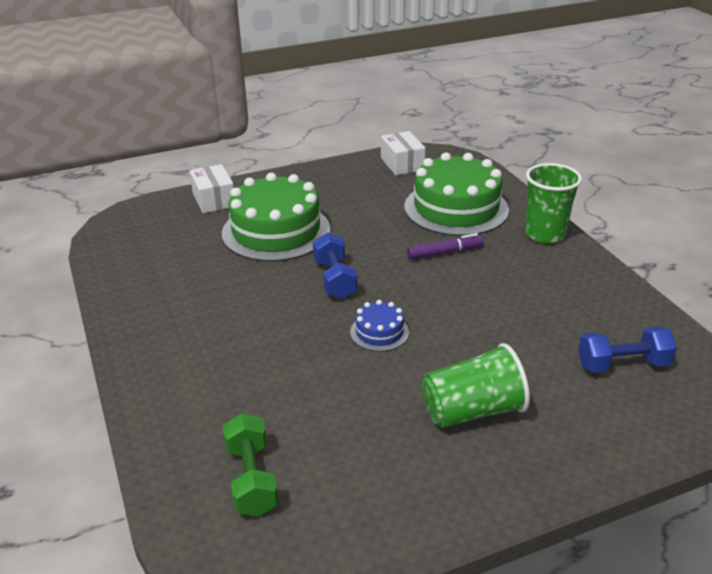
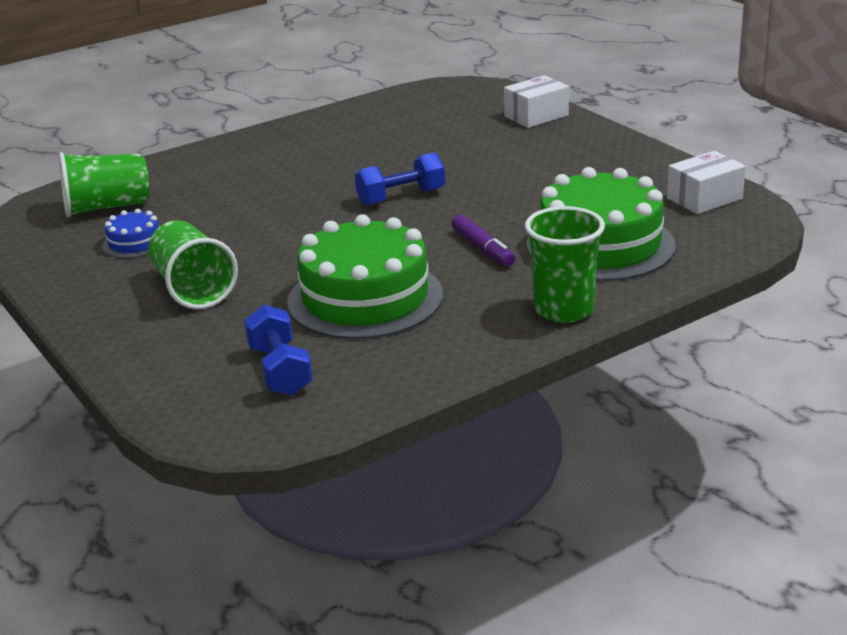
camera: 80 degrees right, 5 degrees down
green cake [222,173,330,262] -> green cake moved to [287,214,443,339]
green dumbbell [223,413,279,517] -> green cup [59,152,149,217]
blue cake [350,300,409,352] -> blue cake moved to [102,209,159,258]

